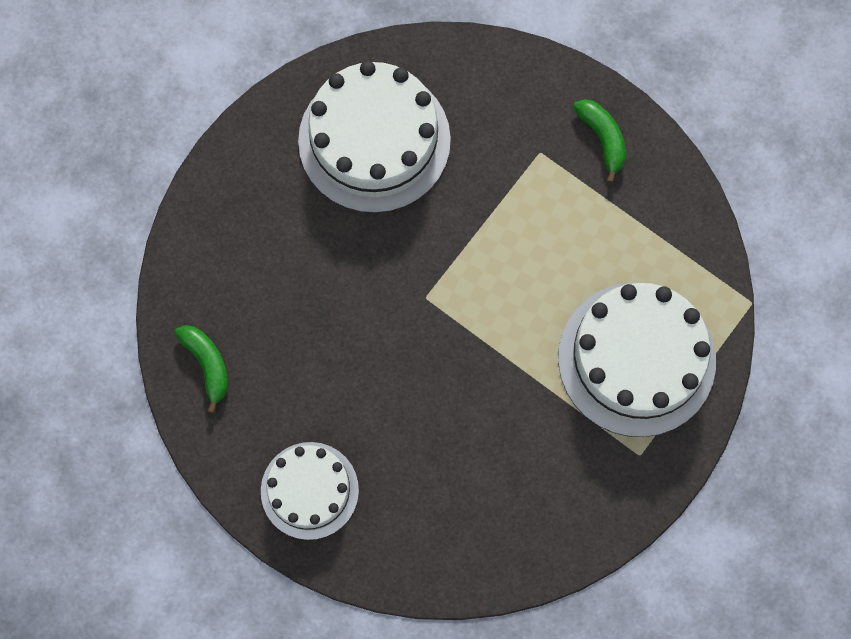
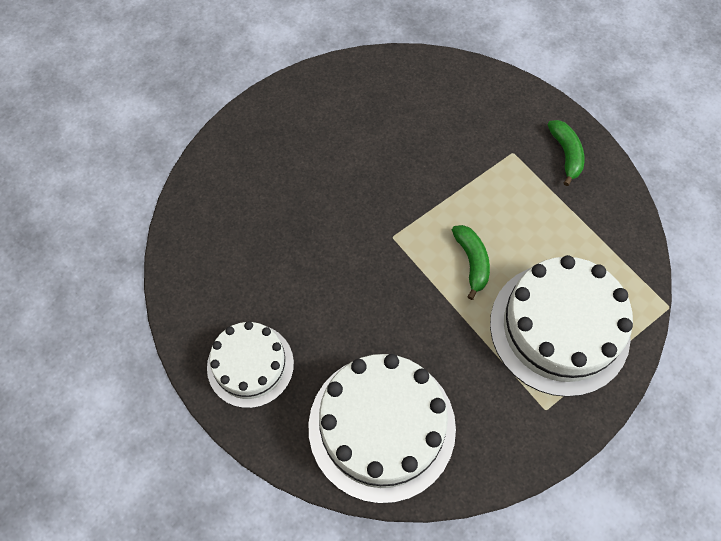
camera: 15 degrees right, 10 degrees down
green banana [175,325,228,414] -> green banana moved to [452,225,490,300]
white cake [298,61,451,213] -> white cake moved to [309,354,456,503]

